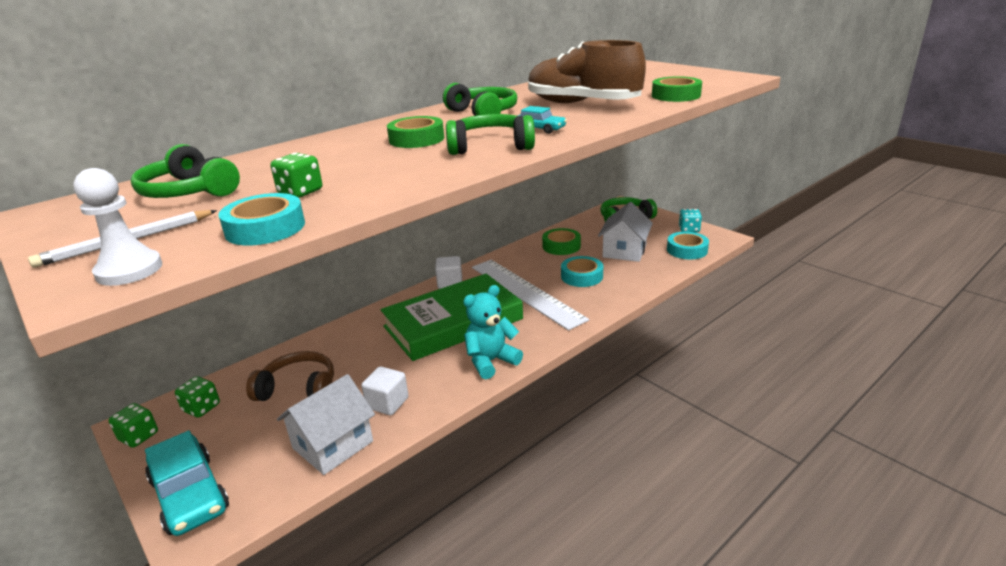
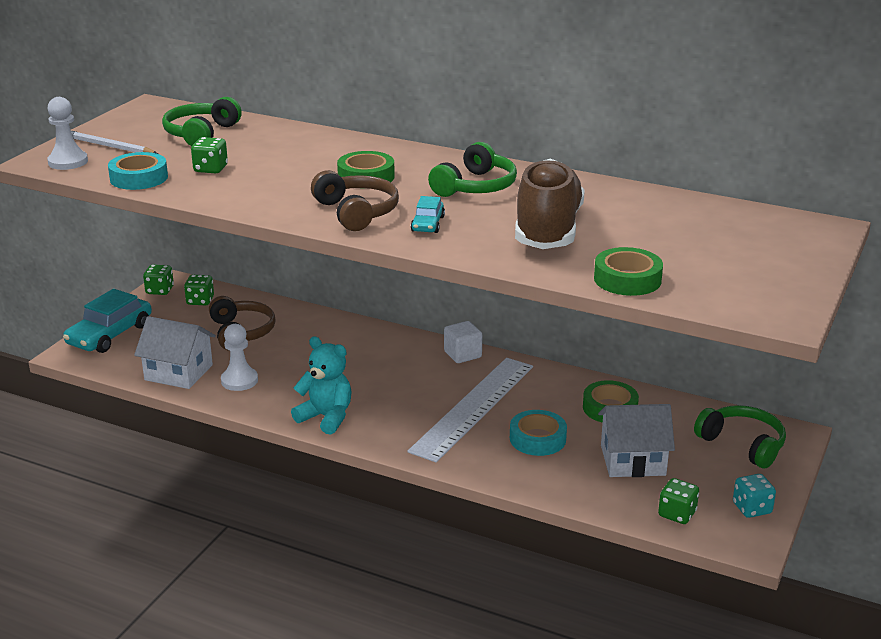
camera: 65 degrees right, 0 degrees up
white cube [361,367,409,415] -> white pawn [221,324,258,391]
green book [380,274,523,361] -> none
green headphones [446,114,535,155] -> brown headphones [311,170,399,231]
turquoise tape [667,232,709,259] -> green dice [658,478,699,524]

